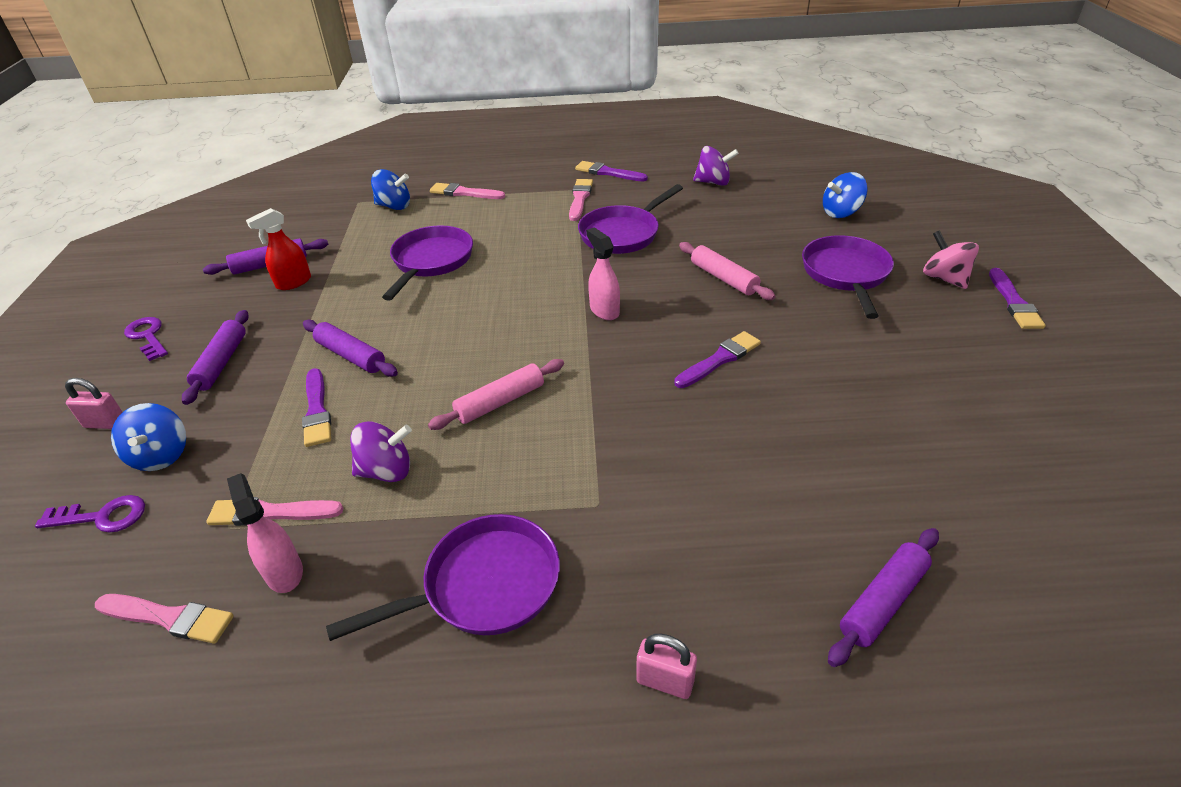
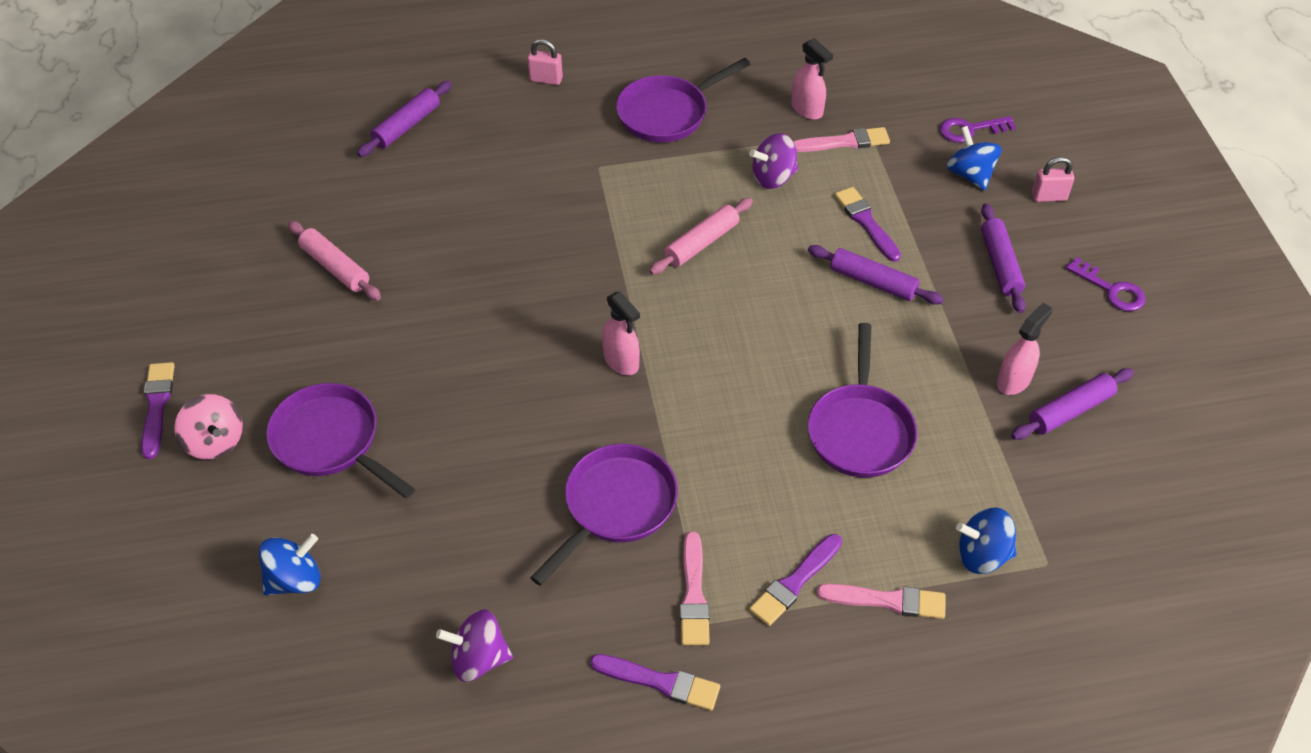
camera: 170 degrees right, 10 degrees up
pink brush [95,594,234,644] -> none
red spray bottle [246,208,311,290] -> pink spray bottle [997,303,1052,395]
purple brush [674,331,761,388] -> purple brush moved to [749,534,842,626]
pink rolling pin [679,242,775,300] -> pink rolling pin moved to [288,221,381,300]
purple pan [802,235,894,319] -> purple pan turned 135 degrees clockwise [266,383,415,499]

